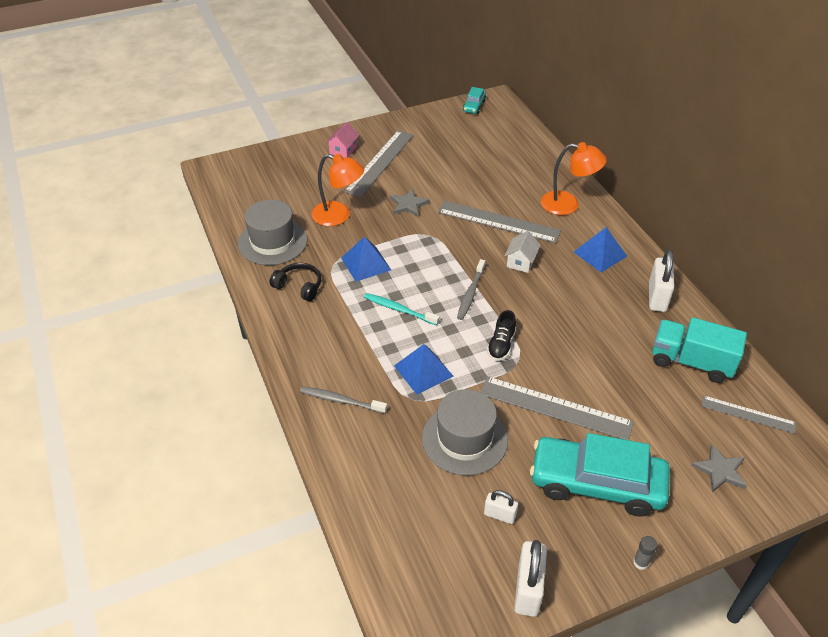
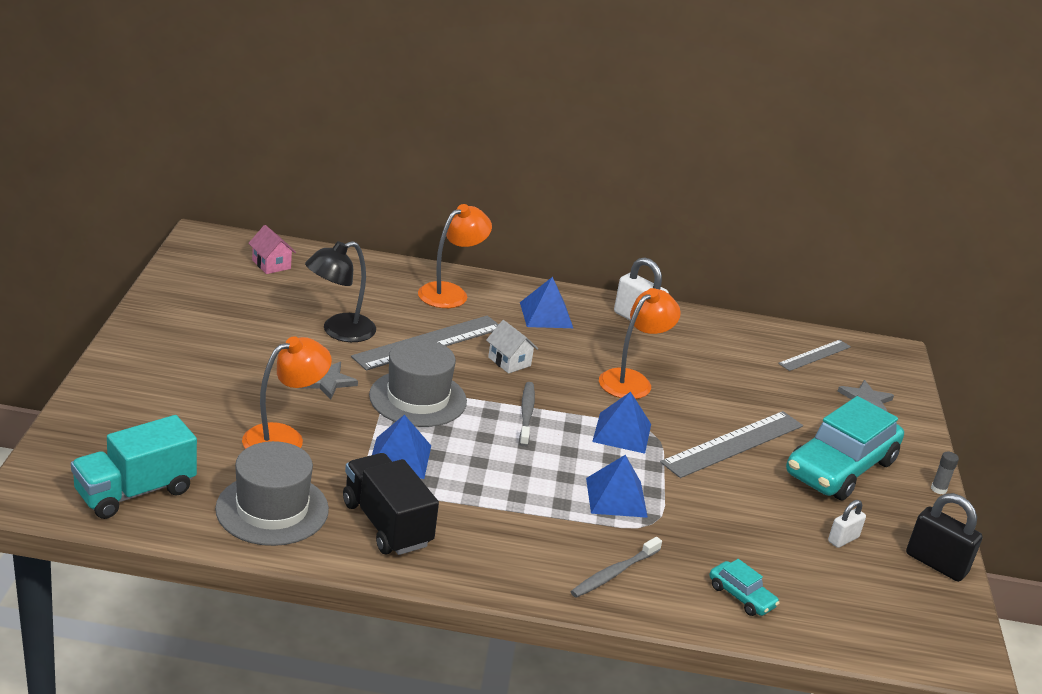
camera: 65 degrees left, 15 degrees down
black headphones [270,263,321,301] -> black truck [343,453,439,555]
pink house [326,122,359,158] -> pink house moved to [248,225,296,274]
grey ruler [344,130,414,197] -> none
turquoise toothbrush [364,293,439,325] -> none
grey hat [422,389,508,476] -> grey hat moved to [369,339,467,427]
grey toothbrush [457,259,485,320] -> grey toothbrush turned 135 degrees counterclockwise [519,382,535,447]
turquoise car [463,87,486,114] -> turquoise car moved to [709,559,779,616]
black shoe [487,310,516,361] -> blue pyramid [592,392,651,454]
white padlock [514,540,547,617] -> black padlock [906,493,983,582]
turquoise truck [652,317,747,383] -> turquoise truck moved to [71,415,197,519]
none -> black lamp [305,241,376,342]
none -> orange lamp [599,288,681,399]

